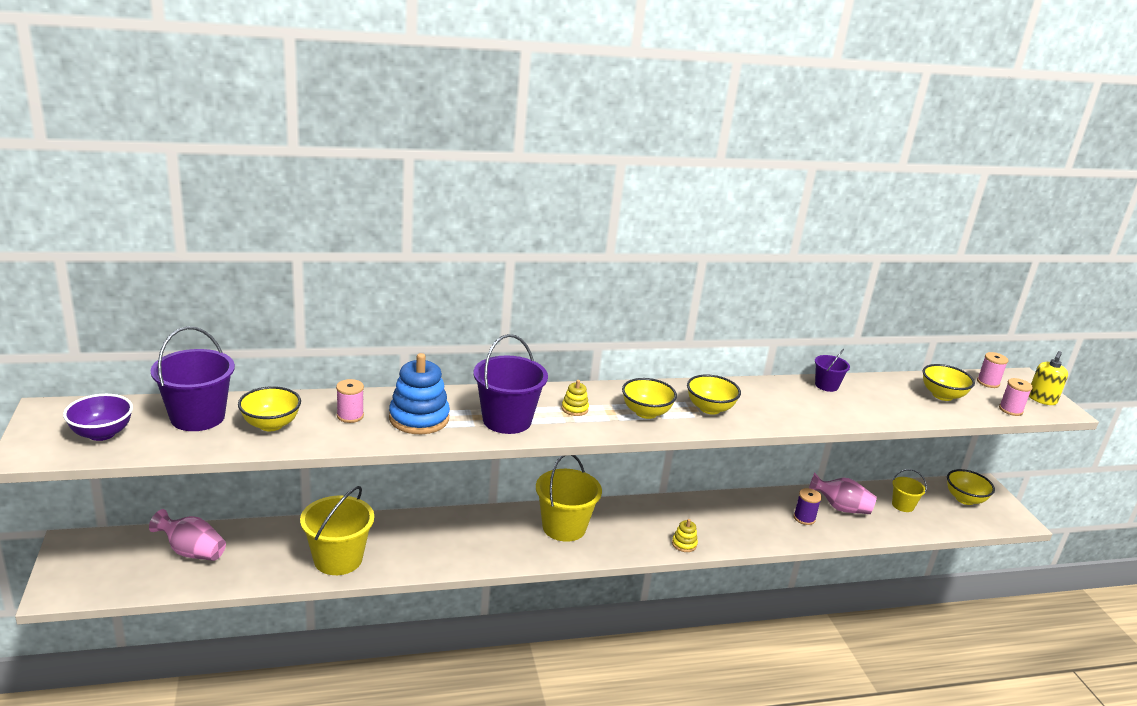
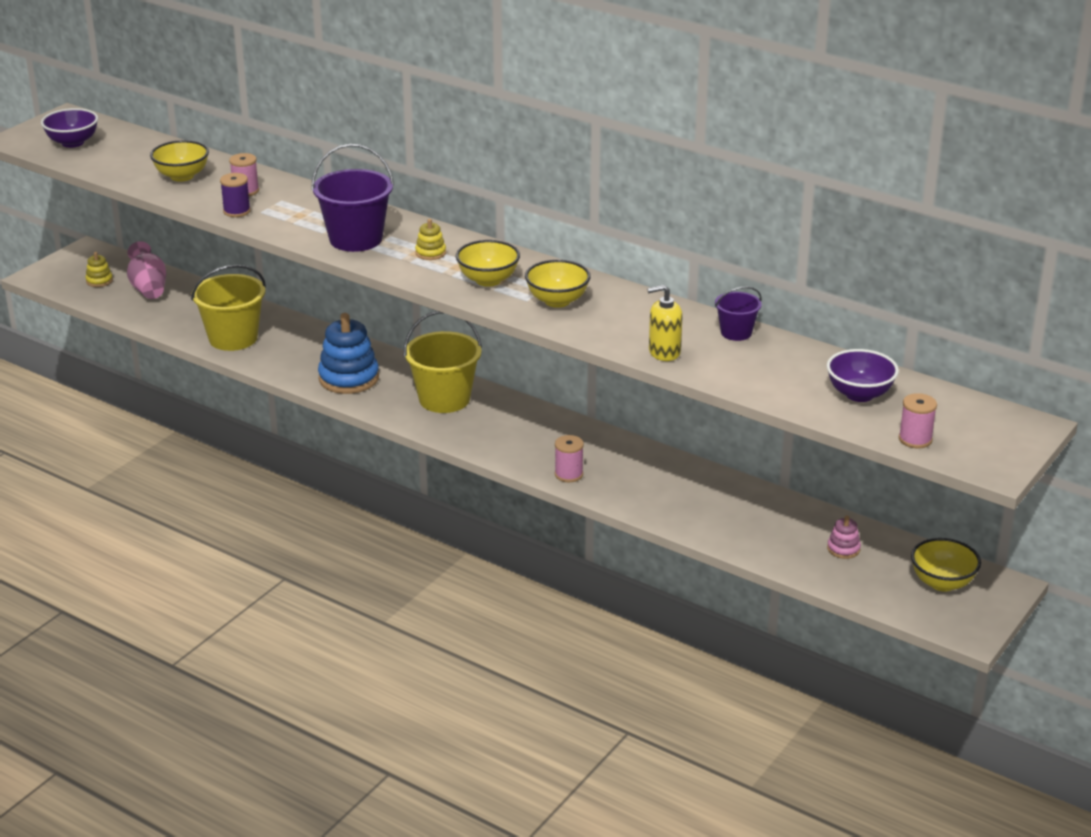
camera: 50 degrees right, 5 degrees up
purple bucket [151,327,235,431] -> none
blue stacking toy [389,353,450,434] -> blue stacking toy moved to [318,313,379,394]
yellow stacking toy [672,519,698,552] -> yellow stacking toy moved to [85,252,113,287]
purple spool [794,488,822,525] -> purple spool moved to [220,173,251,217]
pink vase [809,473,877,514] -> none
yellow bucket [892,469,927,512] -> pink stacking toy [827,515,861,559]
yellow bowl [923,364,975,401] -> purple bowl [827,349,899,402]
pink spool [977,352,1008,388] -> pink spool moved to [555,435,584,482]
yellow soap dispenser [1029,351,1068,405] -> yellow soap dispenser moved to [647,285,683,361]

